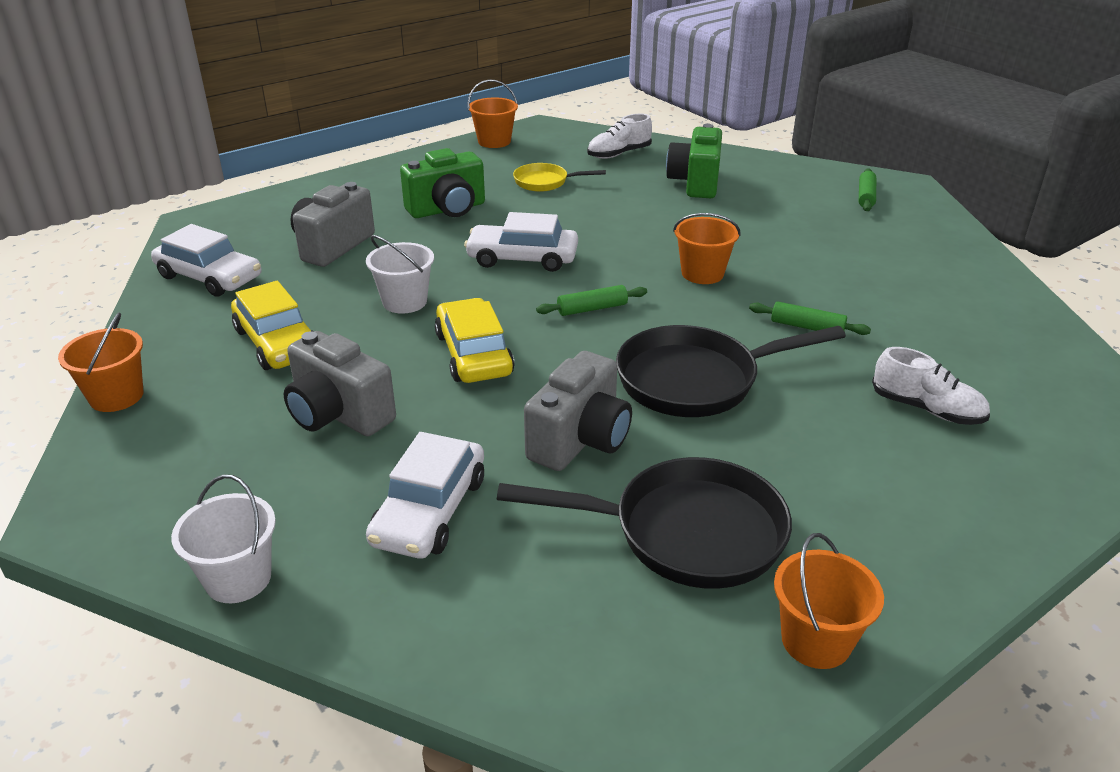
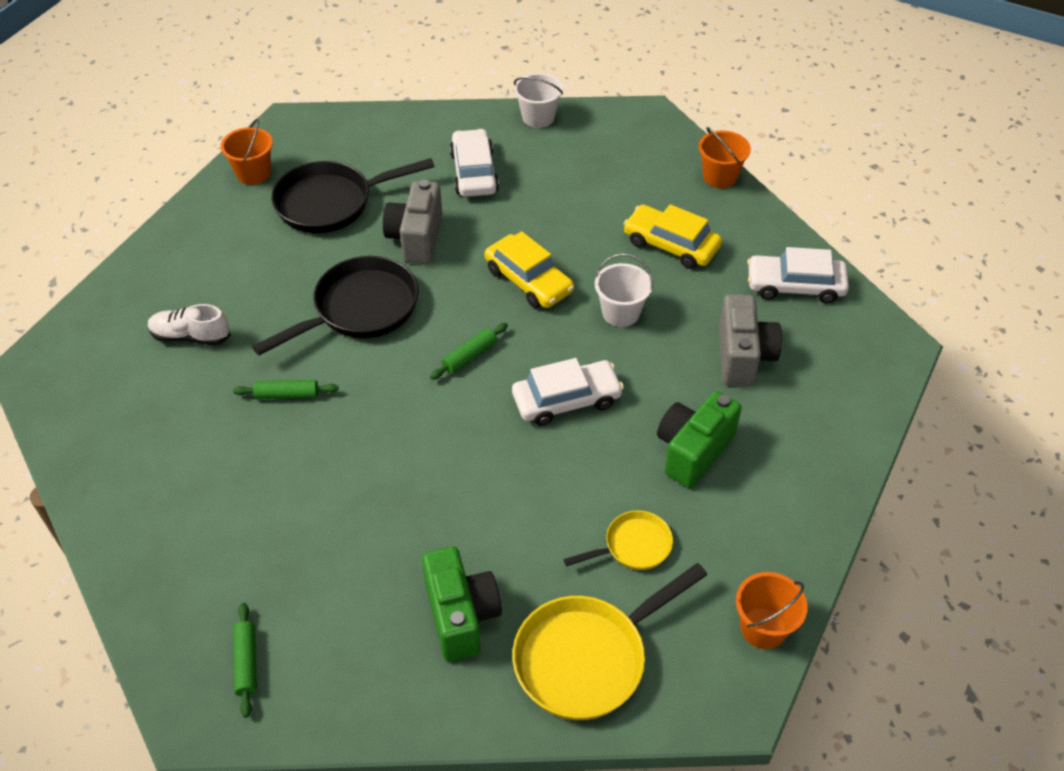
camera: 155 degrees right, 15 degrees up
grey camera [284,331,396,436] -> none
white shoe [587,114,652,159] -> yellow pan [513,563,707,720]
orange bucket [673,213,741,284] -> none

